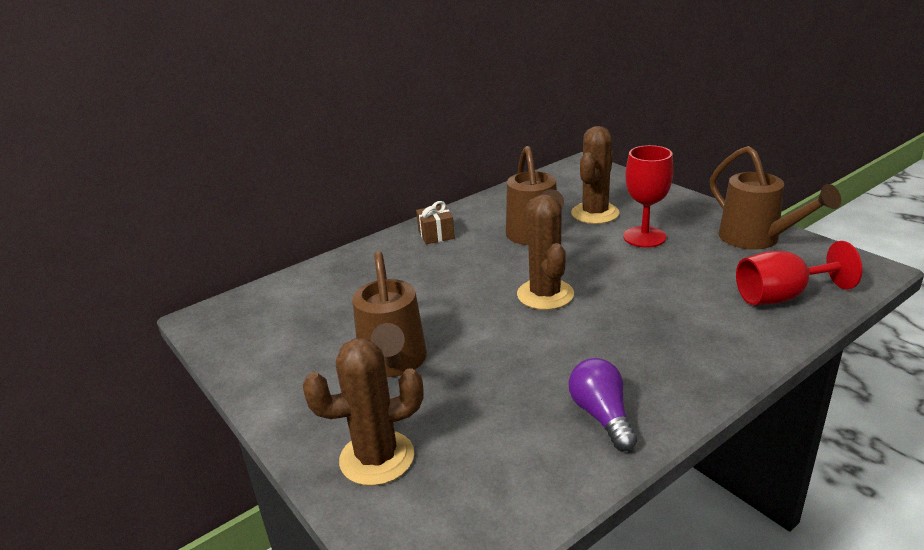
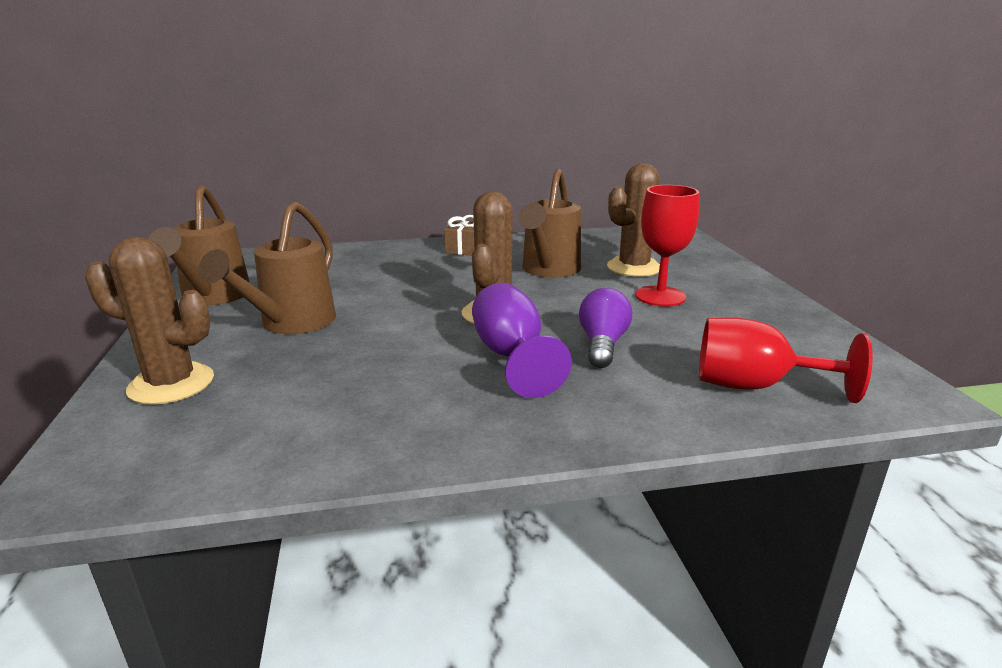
camera: 25 degrees right, 5 degrees down
purple light bulb [569,358,637,451] -> purple light bulb moved to [579,288,632,368]
brown watering can [710,146,841,250] -> brown watering can moved to [148,185,250,306]
none -> purple goblet [472,283,572,398]

